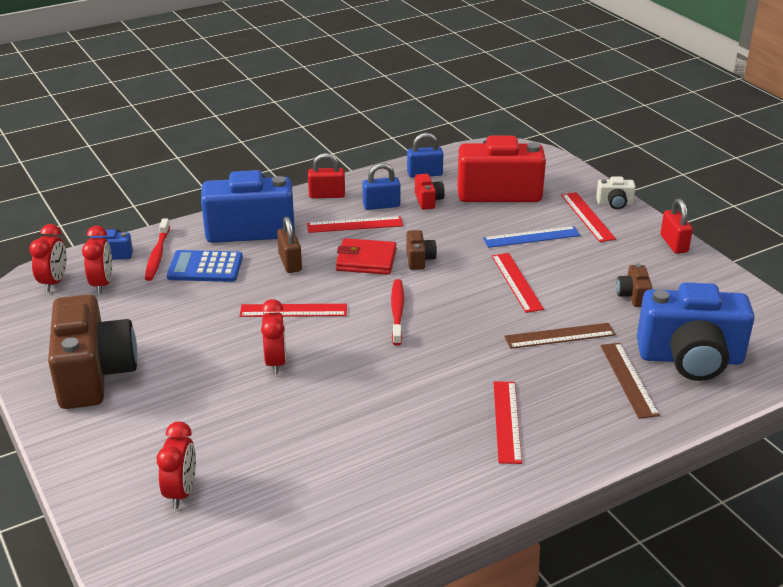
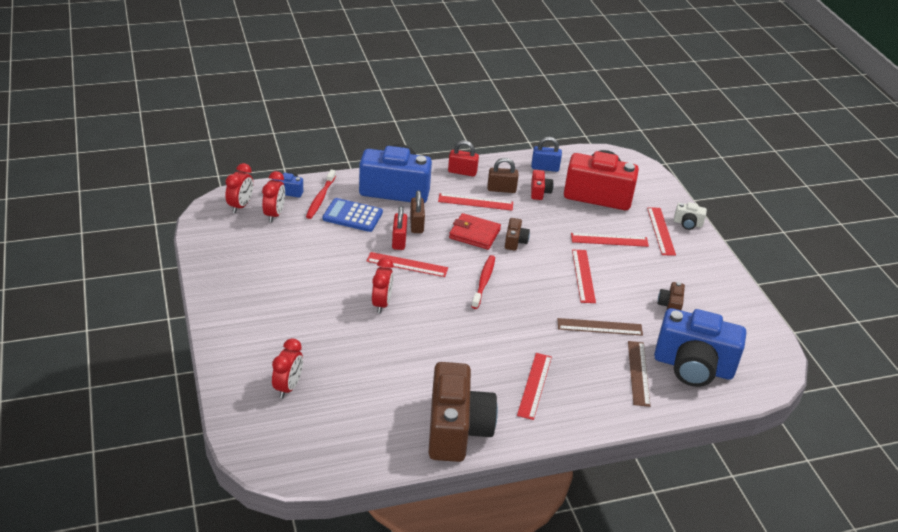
camera: 10 degrees right, 5 degrees up
brown camera [48,294,137,409] -> brown camera moved to [428,362,498,462]
blue padlock [362,163,400,210] -> brown padlock [487,158,518,193]
blue ruler [483,226,580,248] -> red ruler [571,233,649,247]
red padlock [661,199,693,254] -> red padlock moved to [392,206,407,250]

